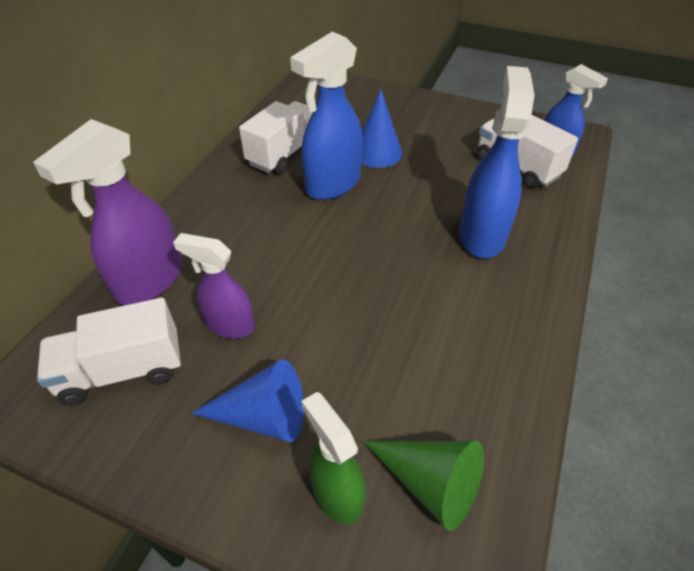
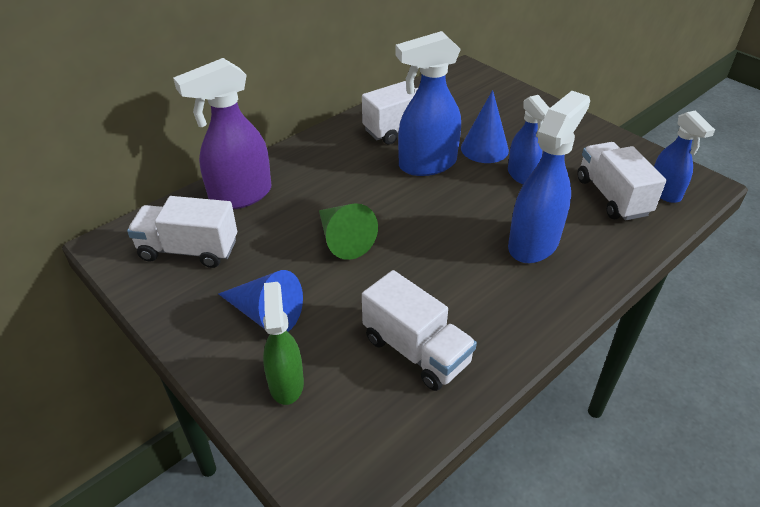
camera: 25 degrees right, 5 degrees down
purple spray bottle [173,233,255,338] -> none
green cone [363,441,484,531] -> green cone moved to [319,203,378,260]
none -> white truck [362,270,477,391]
none -> blue spray bottle [508,95,549,184]

